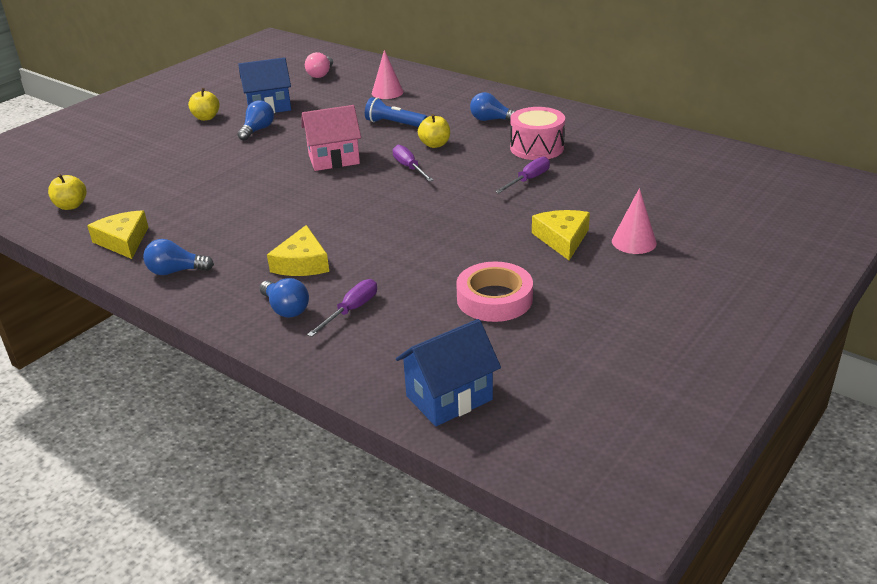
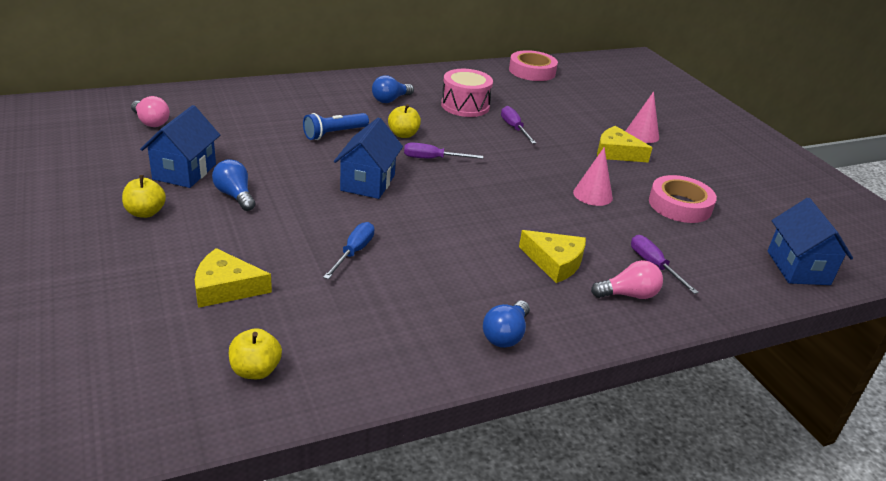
camera: 65 degrees left, 0 degrees up
yellow cheese [87,210,148,259] -> yellow cheese moved to [195,248,272,308]
blue light bulb [260,278,309,318] -> pink light bulb [591,260,663,299]
pink house [301,105,361,171] -> blue house [334,117,403,199]
pink cone [372,50,404,99] -> pink cone moved to [573,147,613,206]
none -> blue screwdriver [323,222,374,279]
none -> pink tape [509,50,558,81]

